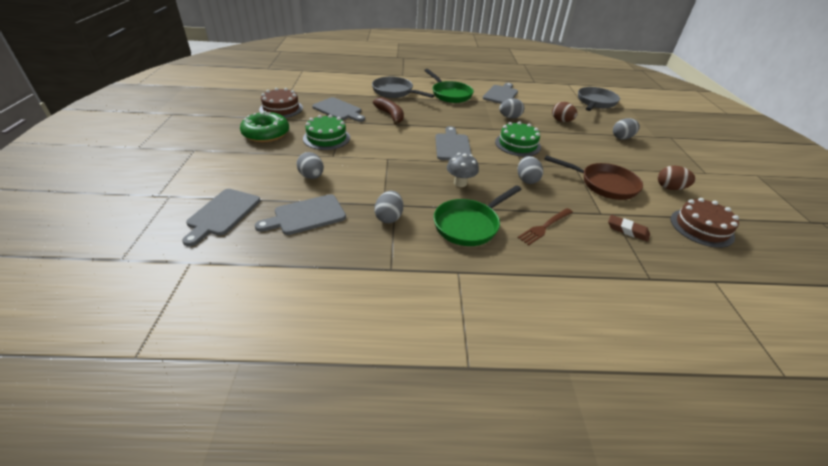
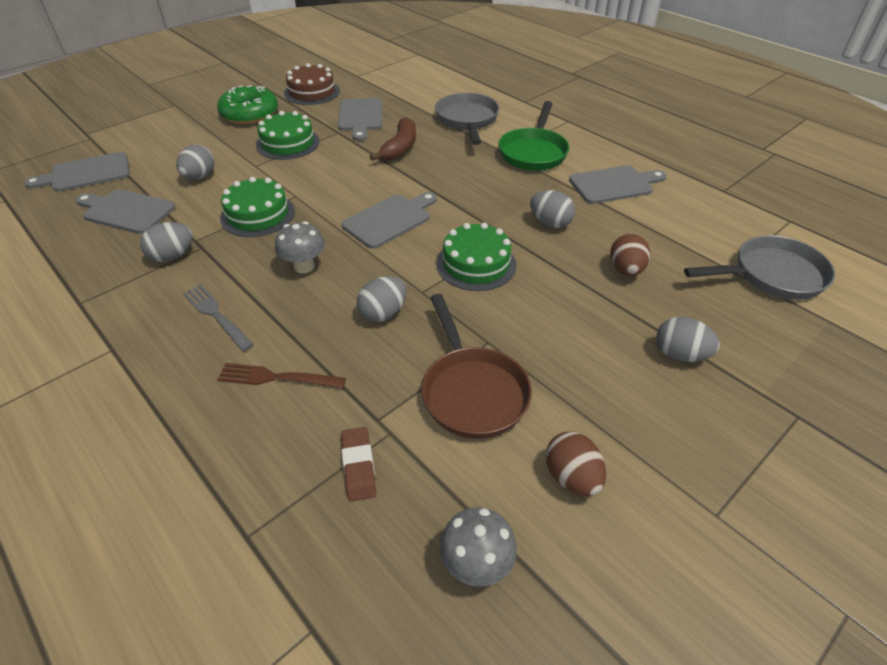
camera: 50 degrees right, 5 degrees up
green pan [434,185,522,246] -> grey fork [183,284,254,351]
brown cake [670,198,739,248] -> grey mushroom [440,507,517,587]
none -> green cake [220,177,295,237]

